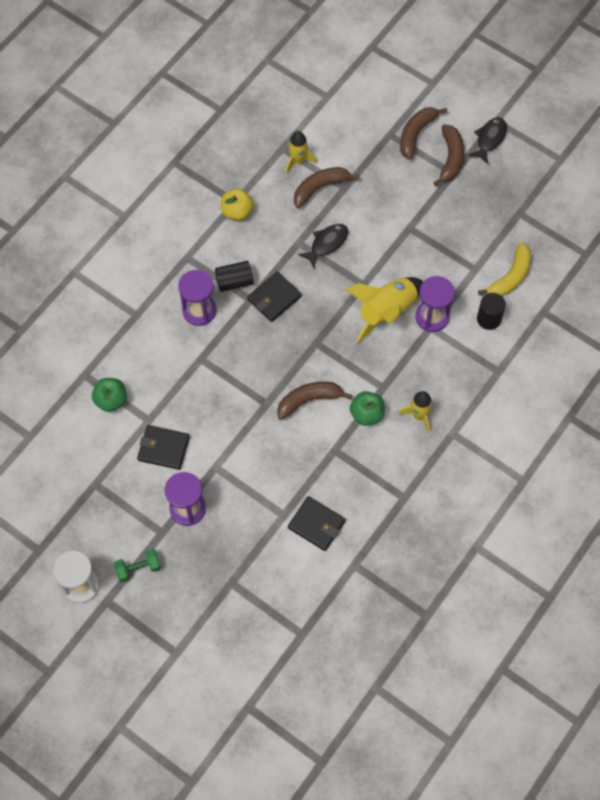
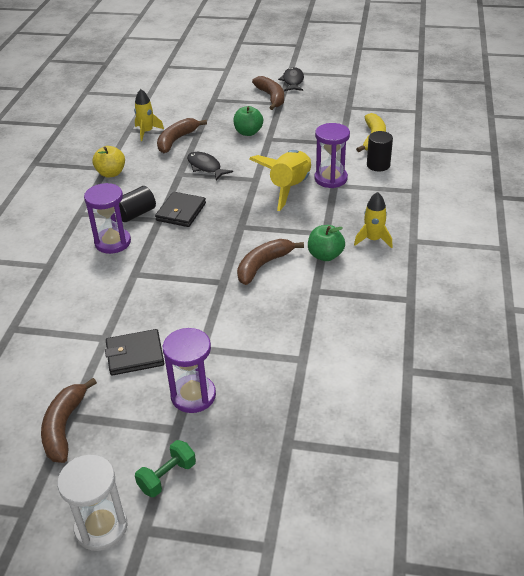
camera: 25 degrees left, 25 degrees down
green apple [92,378,127,412] -> green apple moved to [233,106,263,136]
black wallet [288,496,346,551] -> none
black fish [298,224,348,268] -> black fish turned 60 degrees counterclockwise [187,152,233,180]
brown banana [400,107,447,160] -> brown banana moved to [41,378,97,463]

